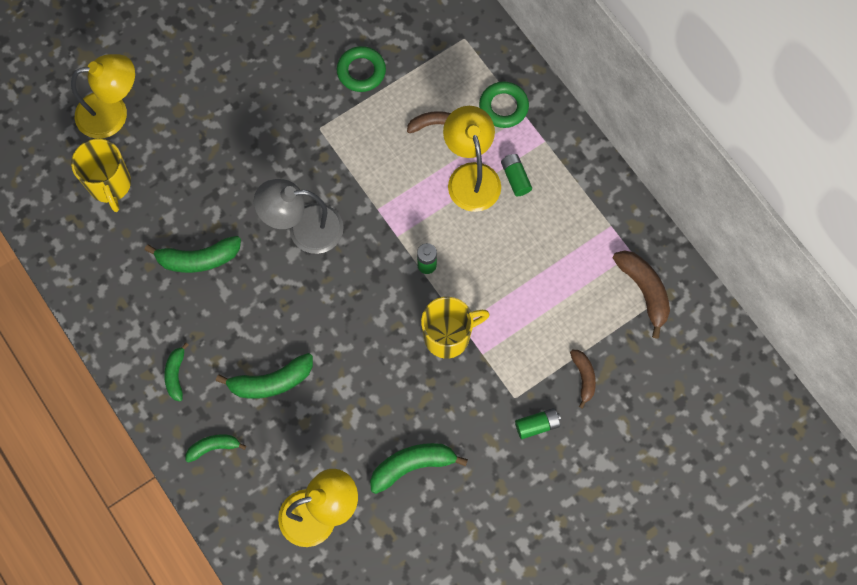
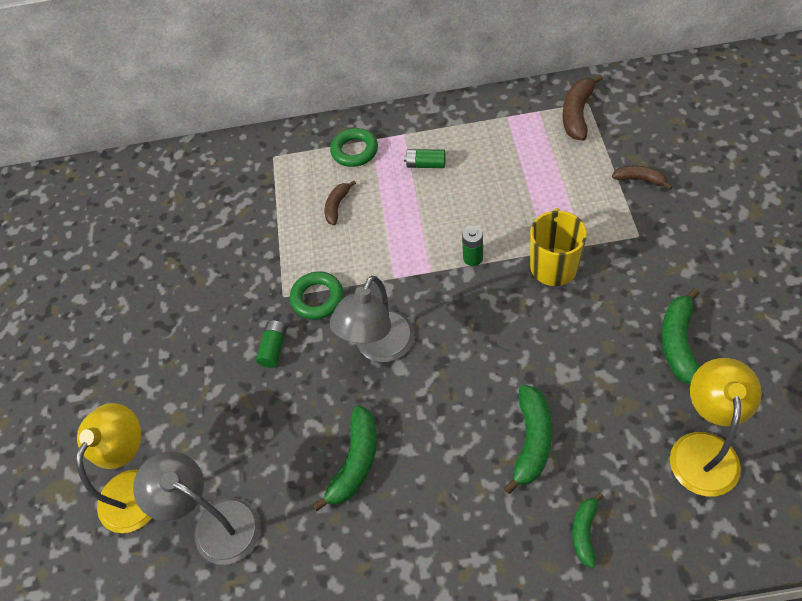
camera: 55 degrees left, 15 degrees down
yellow mug [71,139,131,212] -> grey lamp [133,452,261,565]
green banana [164,343,189,401] -> none
green ring [337,46,386,92] -> green ring moved to [290,271,343,320]
yellow lamp [443,106,501,212] -> none
green battery [515,408,561,439] -> green battery moved to [256,321,286,368]
brown banana [613,250,670,339] -> brown banana turned 75 degrees counterclockwise [562,74,603,141]

